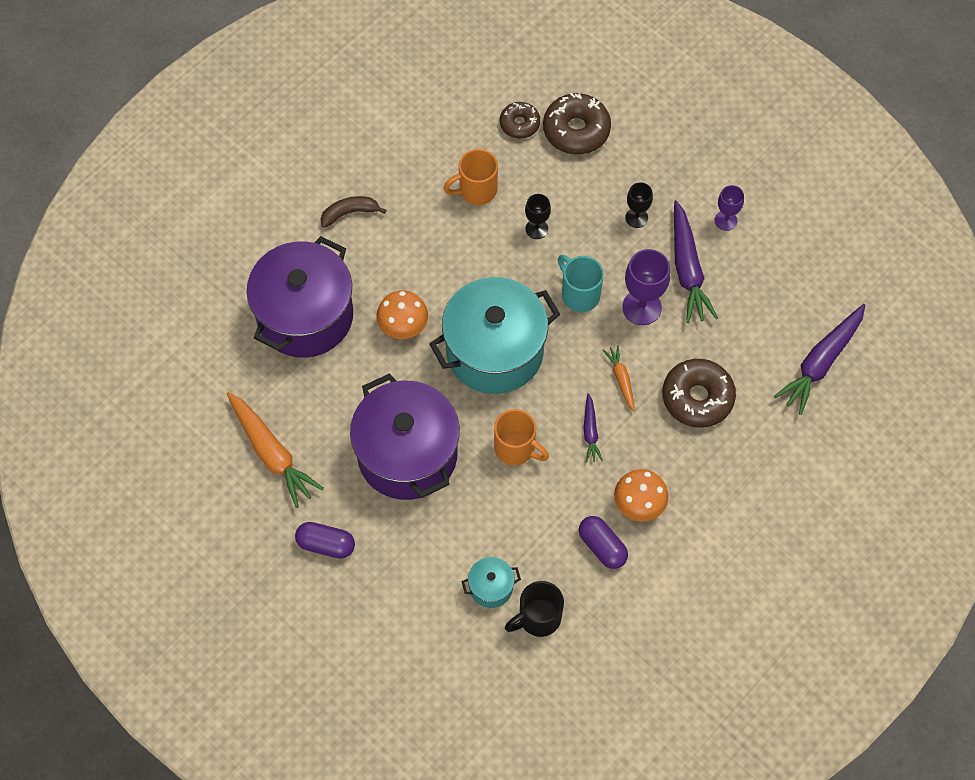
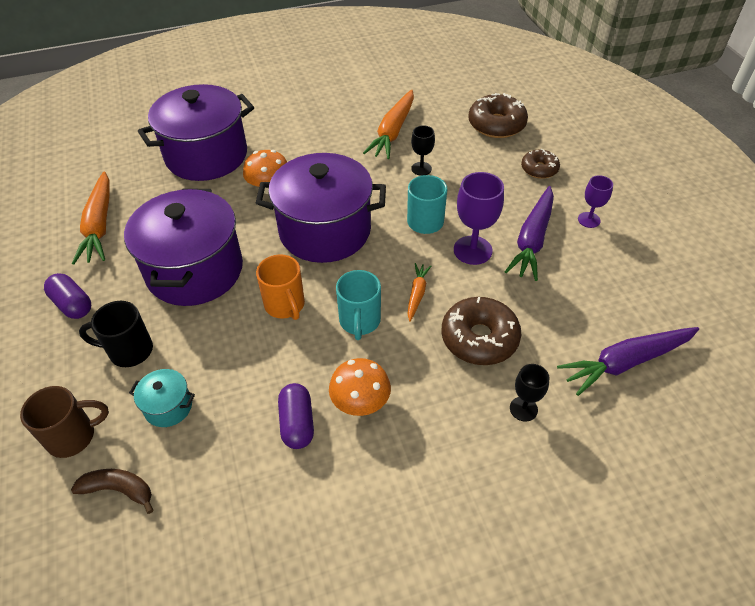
camera: 30 degrees right, 15 degrees down
brown banana [321,196,386,228] -> brown banana moved to [71,469,153,514]
turquoise pot [430,277,560,394] -> purple pot [256,153,386,263]
orange mug [443,149,498,205] -> orange carrot [363,90,414,159]
brown donut [500,102,540,139] -> brown donut moved to [521,149,560,179]
black mug [505,581,564,637] -> black mug moved to [79,301,153,367]
purple carrot [583,393,603,463] -> turquoise mug [336,270,381,340]
black goblet [625,182,653,228] -> black goblet moved to [510,364,550,422]
none -> brown mug [20,386,109,458]

